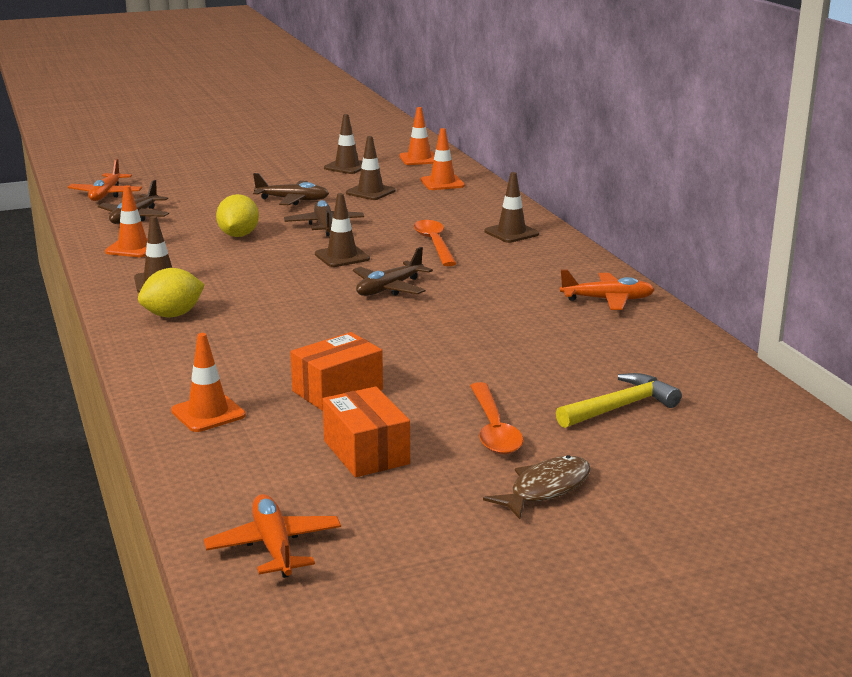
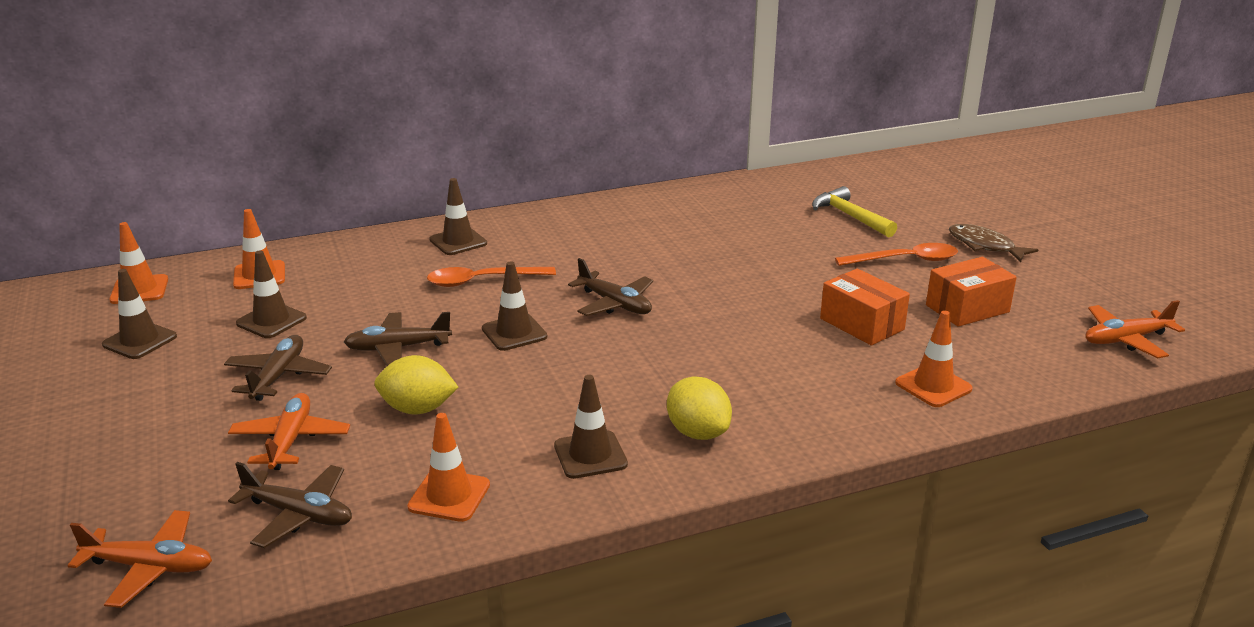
camera: 90 degrees left, 5 degrees up
orange plane [560,270,655,310] -> orange plane moved to [228,393,350,470]

